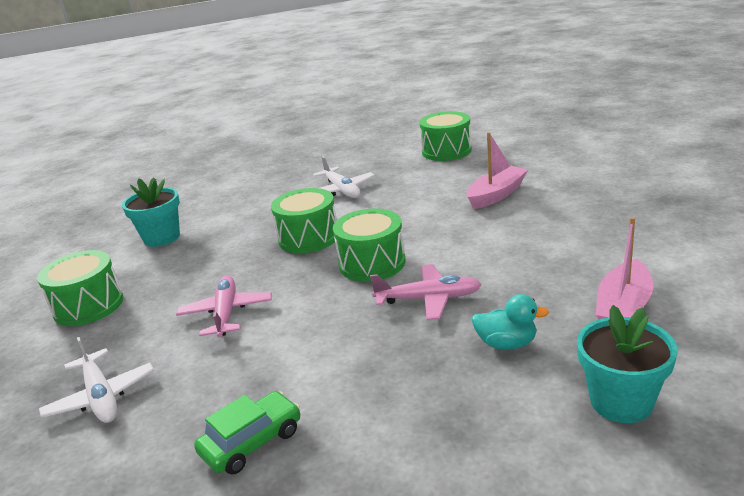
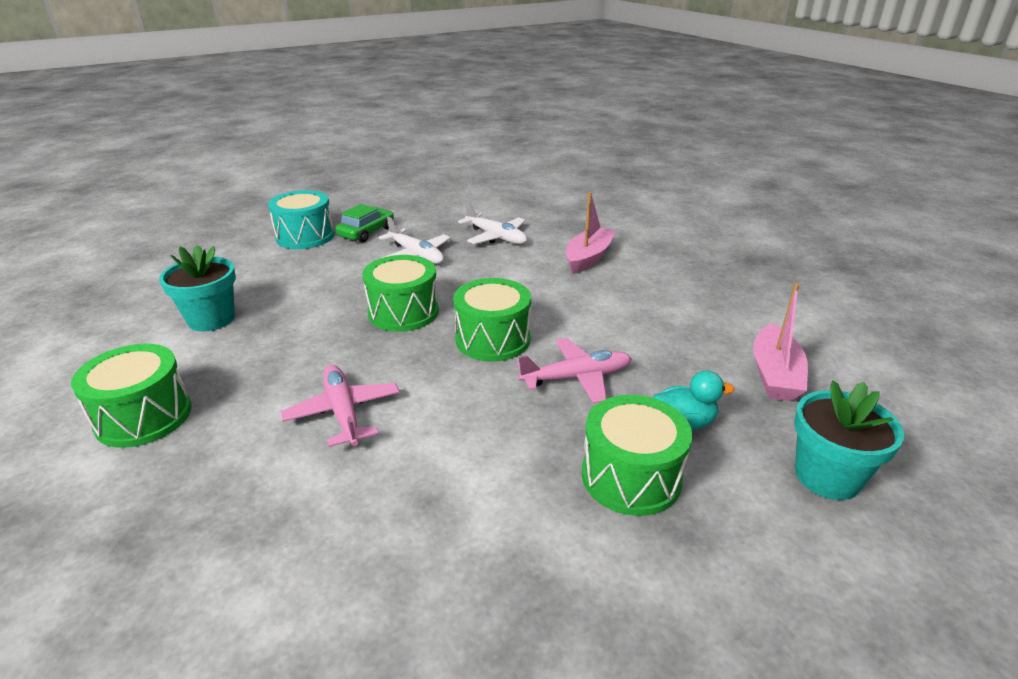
camera: 20 degrees left, 5 degrees up
white plane [39,337,154,423] -> white plane moved to [458,202,527,244]
green car [194,391,300,475] -> green car moved to [335,204,394,243]
green drum [419,111,472,161] -> green drum moved to [582,395,692,516]
none -> turquoise drum [268,190,334,249]

